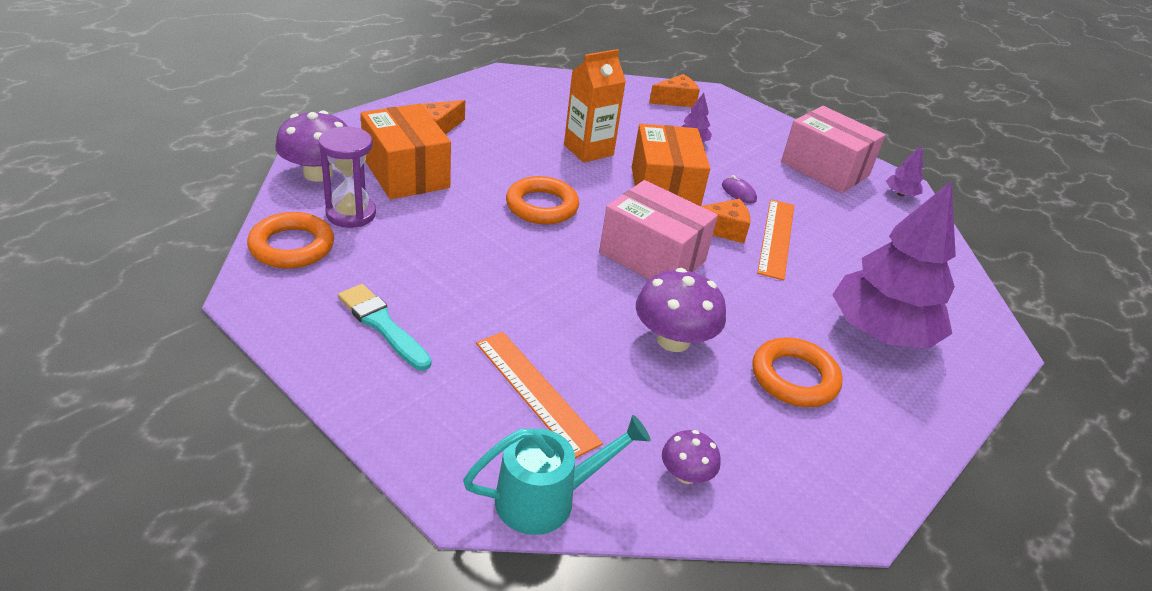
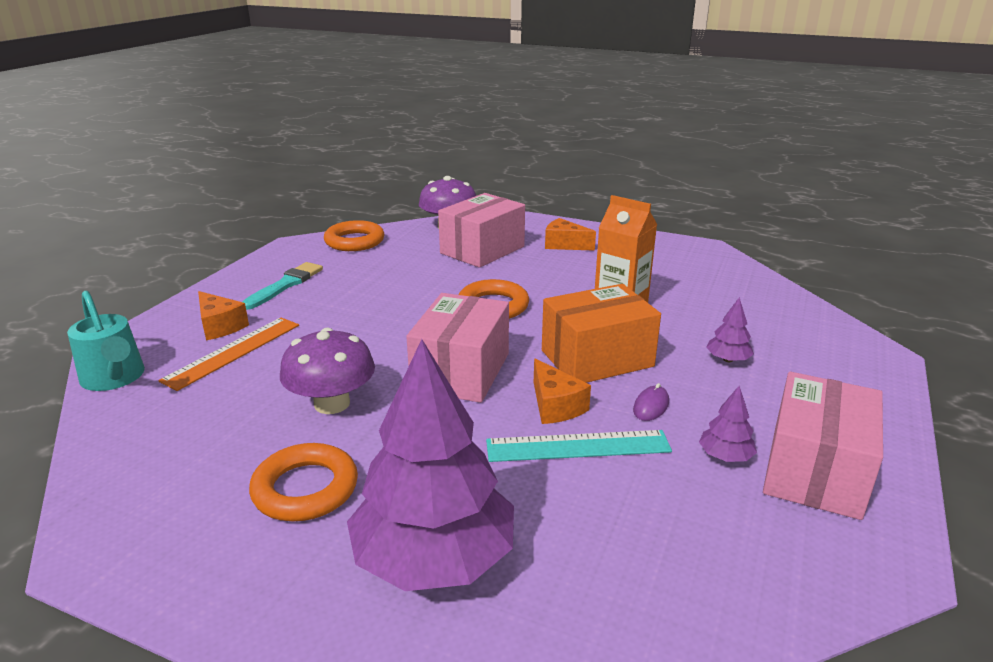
camera: 75 degrees right, 10 degrees down
purple hourglass [319,127,376,228] -> none
orange box [361,104,451,199] -> pink box [438,193,525,268]
orange cheese [649,74,700,107] -> orange cheese moved to [198,291,249,340]
purple mushroom [662,430,721,484] -> none
orange ruler [757,199,794,280] -> turquoise ruler [486,430,672,462]
purple tree [886,145,924,197] -> purple tree moved to [699,386,757,462]

